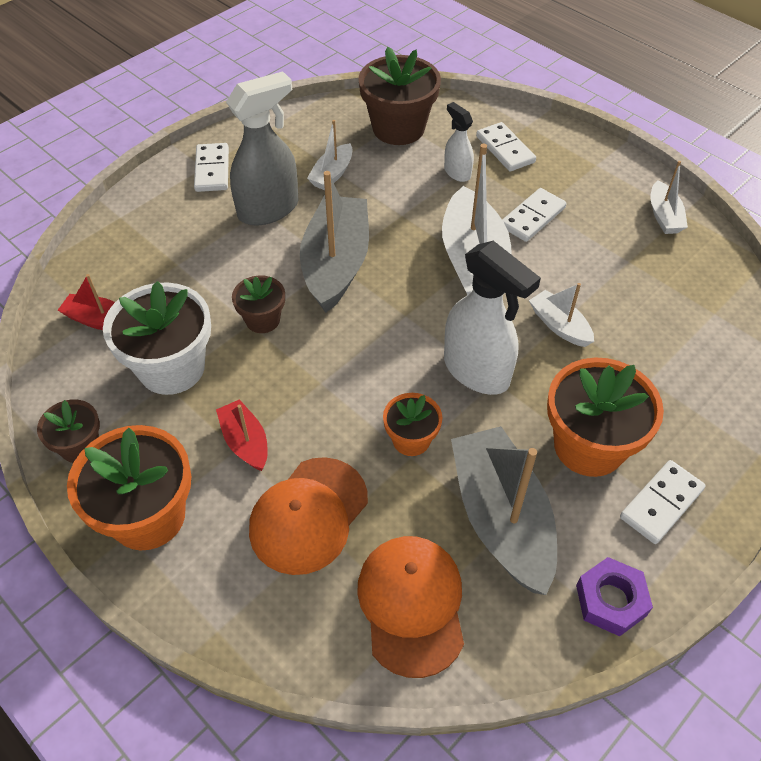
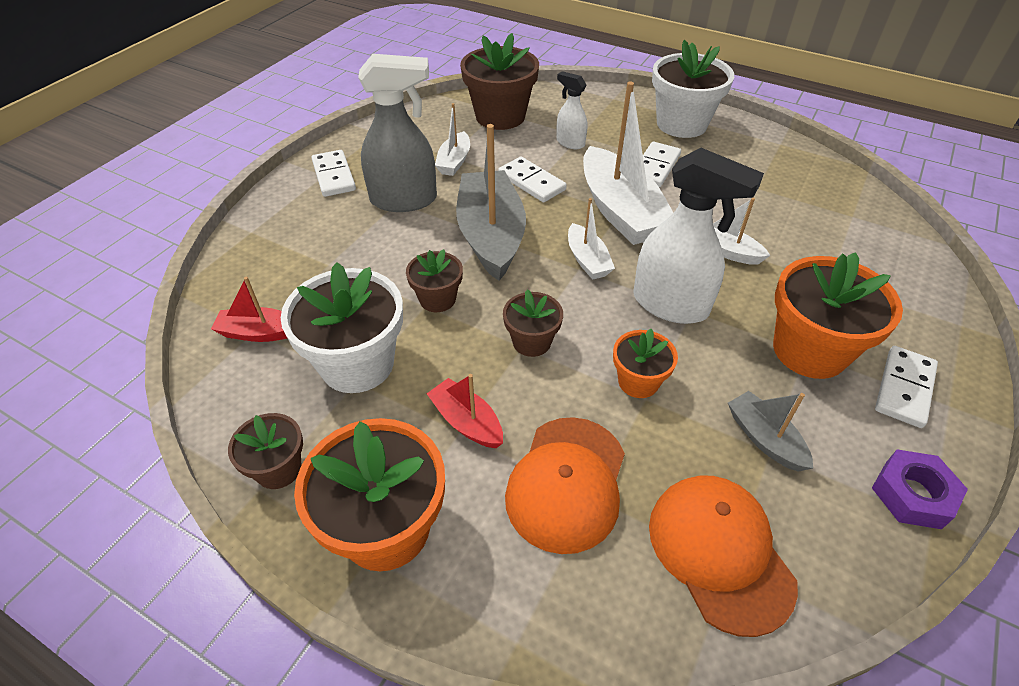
camera: 15 degrees left, 5 degrees down
grey spray bottle [226,71,298,225] -> grey spray bottle turned 45 degrees clockwise [358,54,437,212]
grey boat [451,426,557,595] -> grey boat [728,391,813,472], size x0.50
white domino [476,122,536,171] -> white domino moved to [498,157,567,202]
white boat [651,161,688,234] -> white boat moved to [568,198,615,280]
none -> brown flower pot [503,289,563,357]
none -> white flower pot [652,40,734,138]

